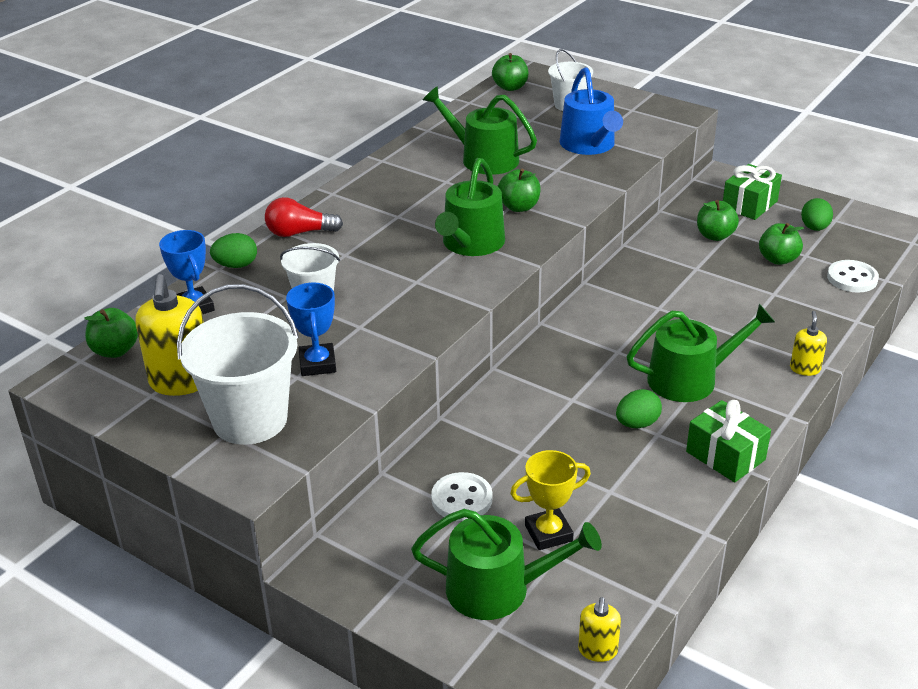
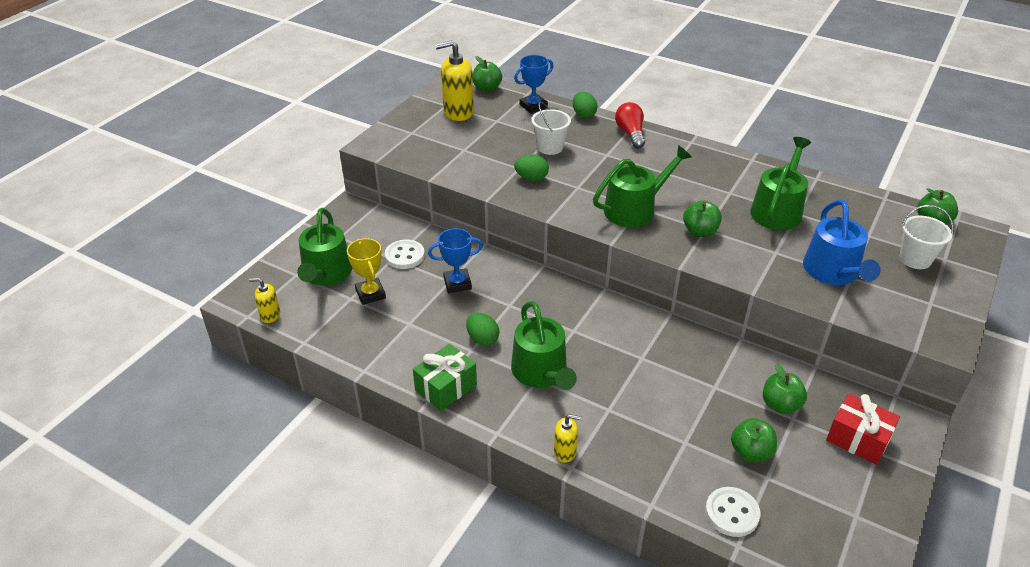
camera: 85 degrees right, 5 degrees up
white bucket [177,284,299,445] -> none
blue trophy [286,283,336,376] -> blue trophy moved to [428,228,483,293]
green watering can [435,158,505,256] -> green watering can turned 135 degrees clockwise [593,145,692,227]
blue watering can [560,67,623,155] -> blue watering can turned 75 degrees counterclockwise [803,199,880,285]
green gift [723,164,782,220] -> red gift [826,393,900,465]
green egg [801,198,833,231] -> green egg moved to [514,155,549,181]

